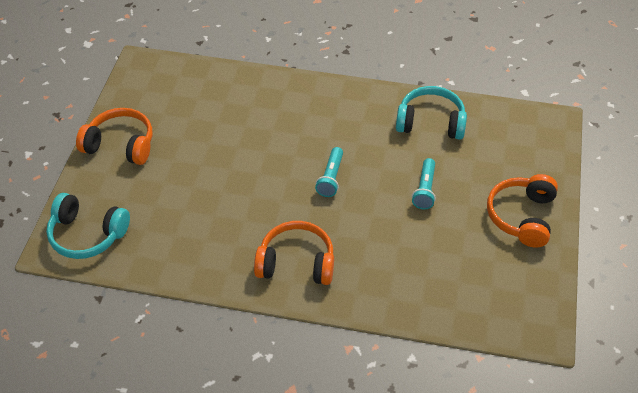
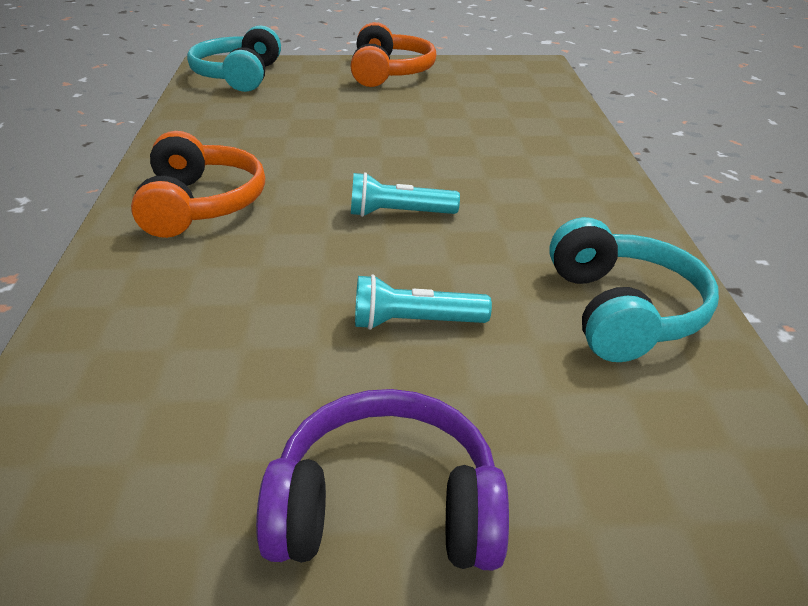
camera: 75 degrees right, 15 degrees down
orange headphones [487,174,558,248] -> purple headphones [256,389,509,571]

